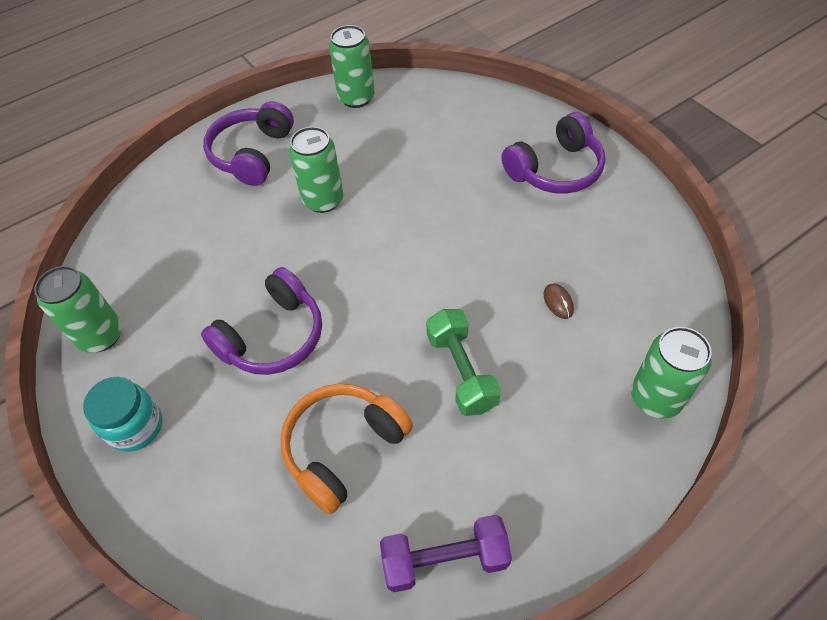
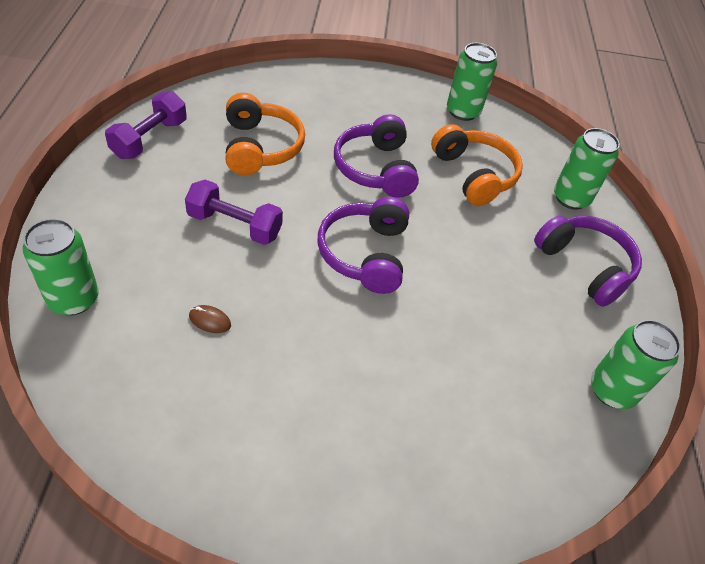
camera: 120 degrees right, 5 degrees down
turquoise jar [83,377,162,452] -> none
green can [289,127,343,213] -> green can moved to [554,128,620,210]
green dumbbell [426,309,501,416] -> purple dumbbell [185,180,283,245]
purple headphones [502,112,605,194] -> purple headphones moved to [317,197,409,294]
none -> orange headphones [431,124,523,206]

